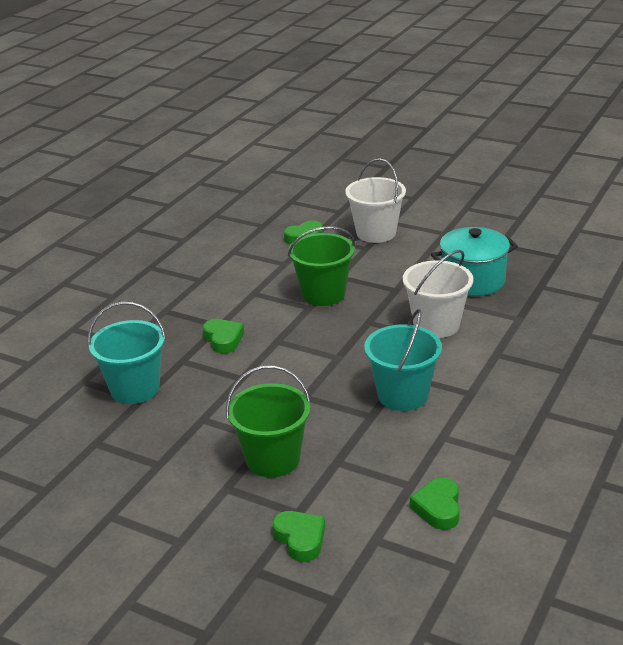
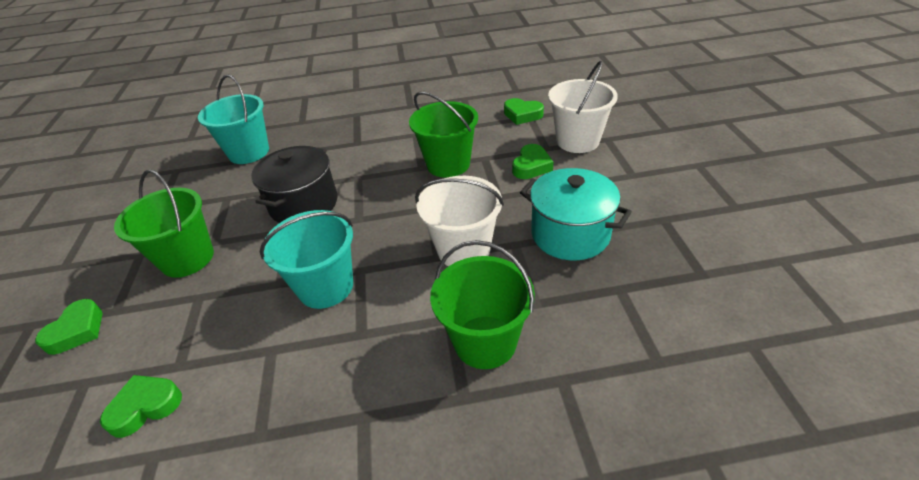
camera: 55 degrees right, 10 degrees up
green heart [203,319,244,353] -> green heart moved to [512,144,554,179]
none -> black pot [251,146,337,223]
none -> green bucket [430,240,535,369]

